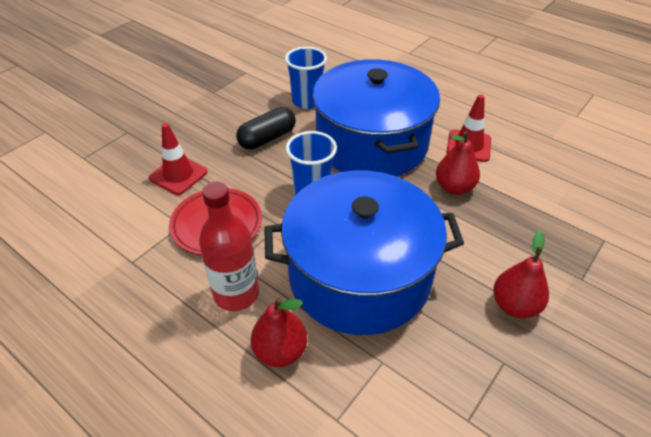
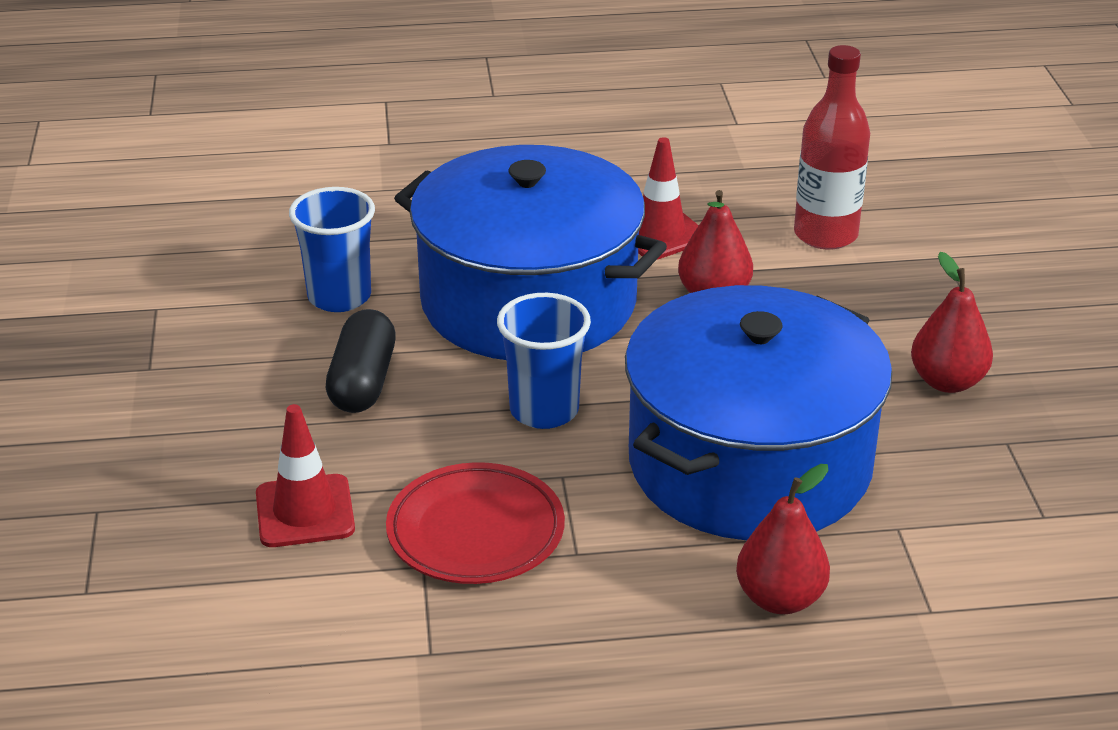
camera: 45 degrees left, 10 degrees down
red bottle [199,182,259,311] -> red bottle moved to [794,45,870,250]

